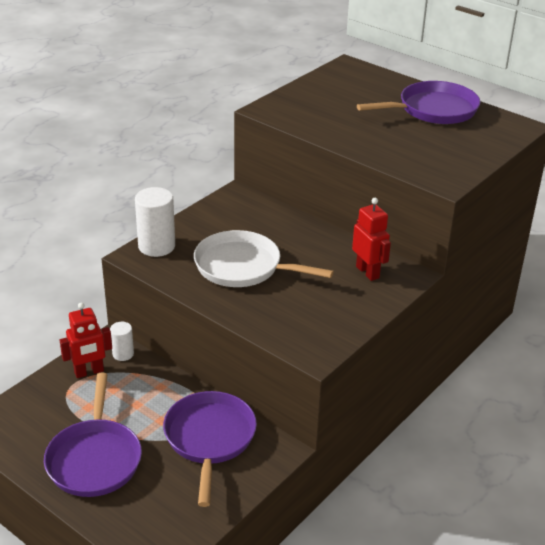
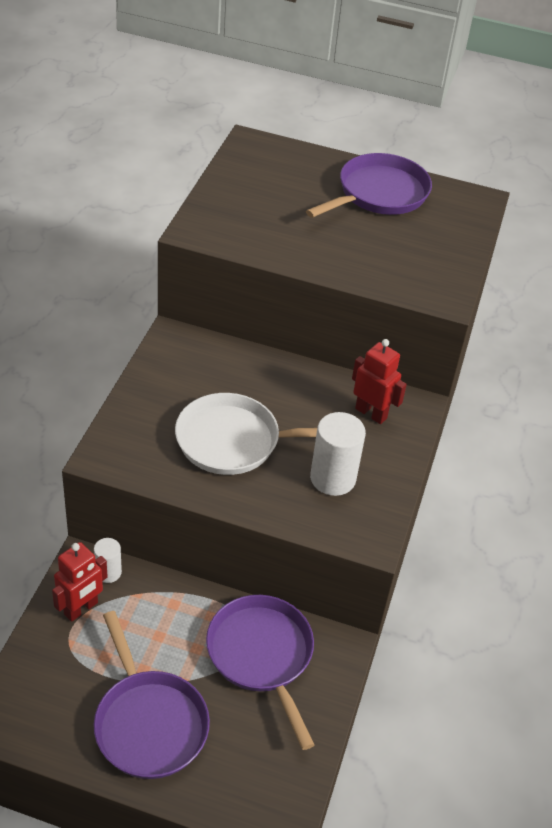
camera: 25 degrees left, 10 degrees up
white cylinder [135,187,175,257] -> white cylinder moved to [310,412,366,496]

